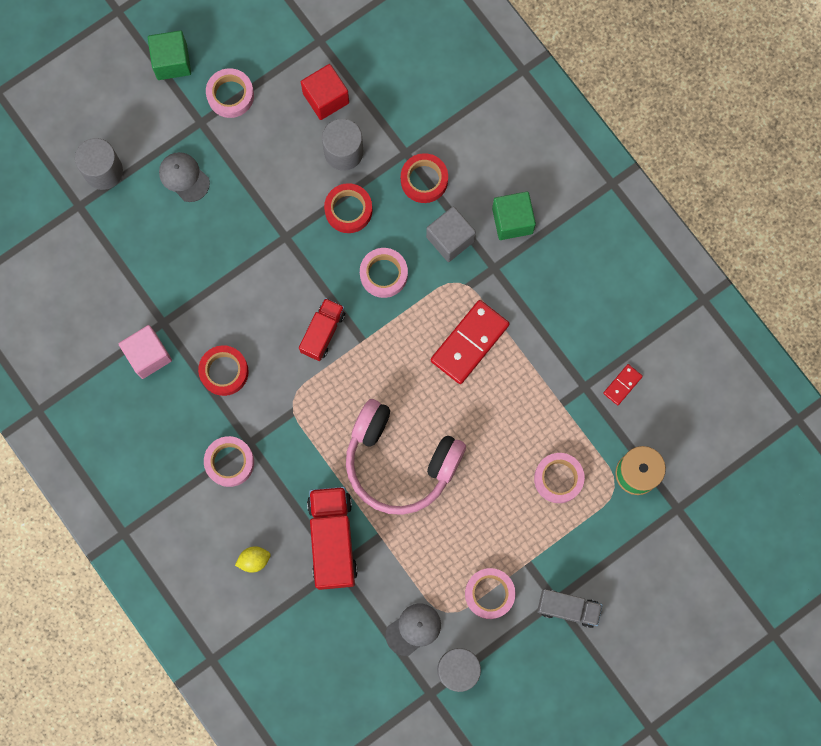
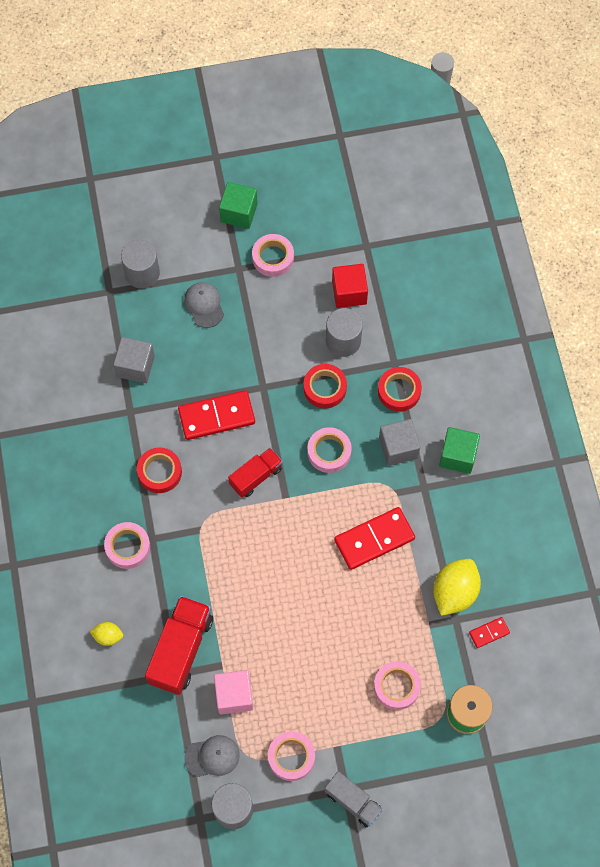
camera: 25 degrees right, 10 degrees down
pink cube [119,325,172,379] -> pink cube moved to [214,670,253,714]
pink headphones [346,399,466,515] -> none
none -> grey cube [113,337,155,383]
none -> red domino [178,390,255,440]
none -> yellow lemon [433,559,481,616]

